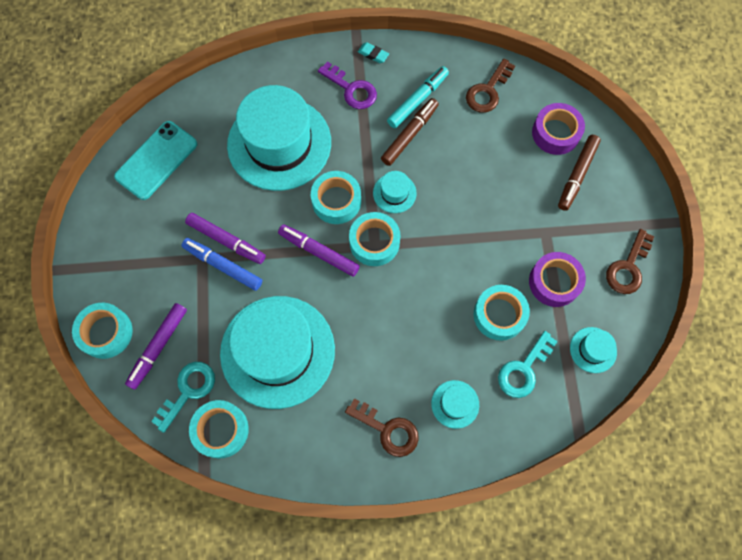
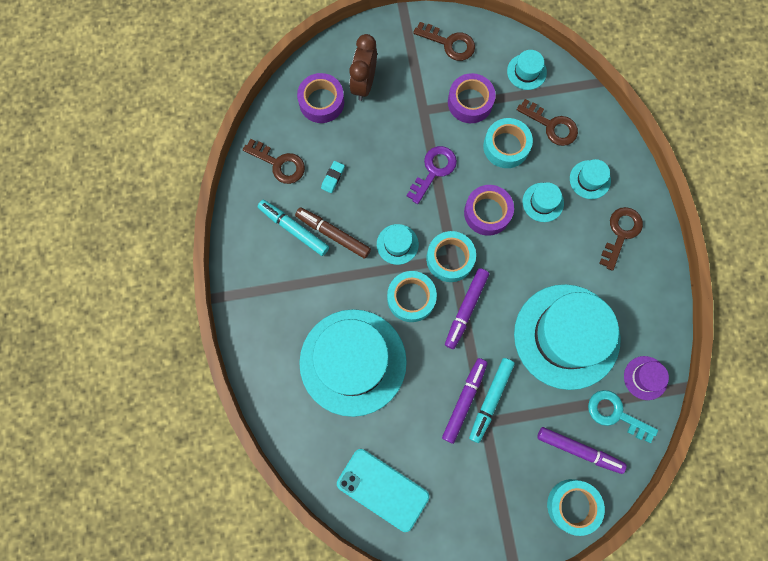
camera: 95 degrees left, 5 degrees up
blue marker [182,238,262,291] -> turquoise marker [469,358,515,443]
turquoise tape [189,400,249,458] -> purple hat [624,356,669,400]
purple key [318,61,377,109] -> purple key moved to [407,146,457,204]
turquoise eraser [358,42,389,63] -> turquoise eraser moved to [321,161,345,193]
turquoise key [498,331,558,398] -> brown key [517,99,578,146]
brown marker [558,135,601,211] -> brown clock [349,34,377,101]
none -> purple tape [464,185,514,236]
none -> turquoise hat [523,182,564,222]

